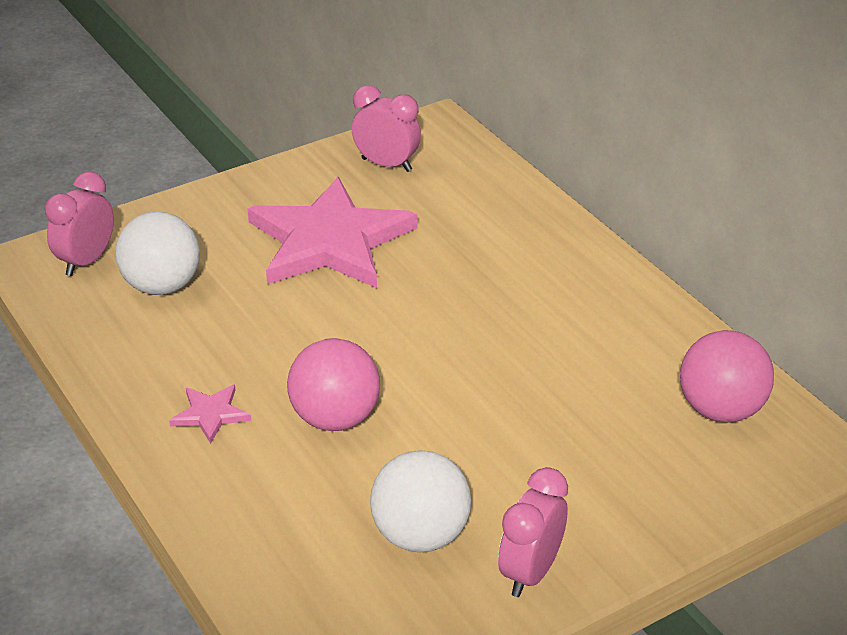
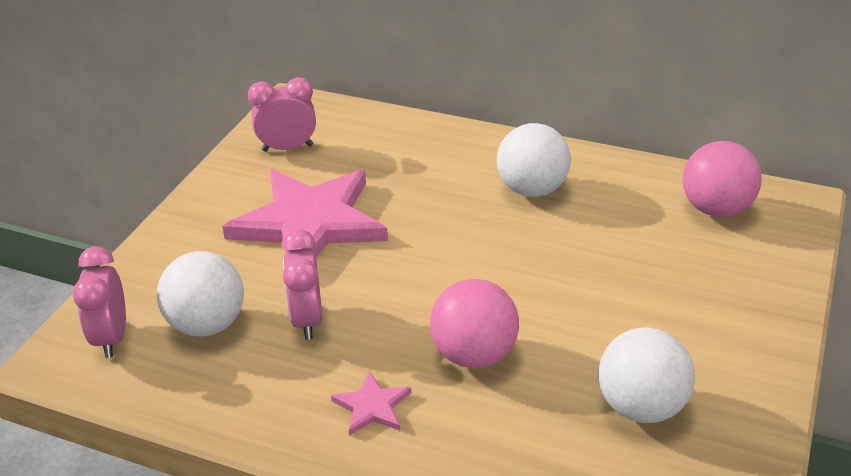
camera: 35 degrees left, 0 degrees up
pink clock [498,467,568,597] -> pink clock moved to [281,229,322,340]
none -> white ball [497,123,571,197]

